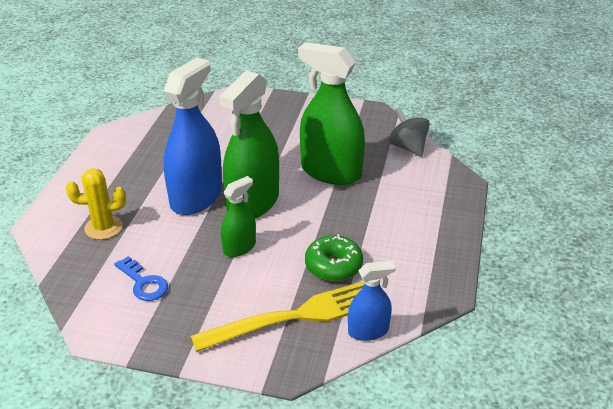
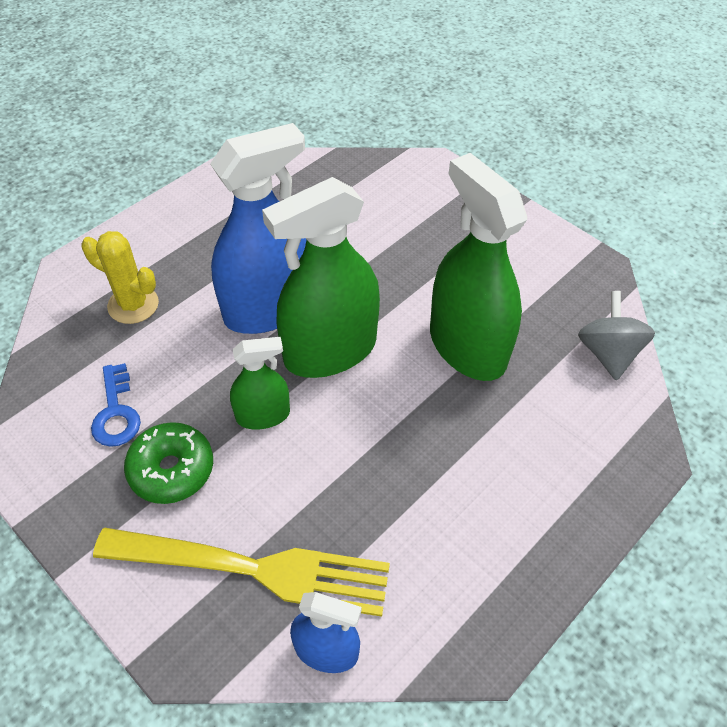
camera: 30 degrees right, 15 degrees up
green donut [305,234,363,281] -> green donut moved to [124,422,213,504]

